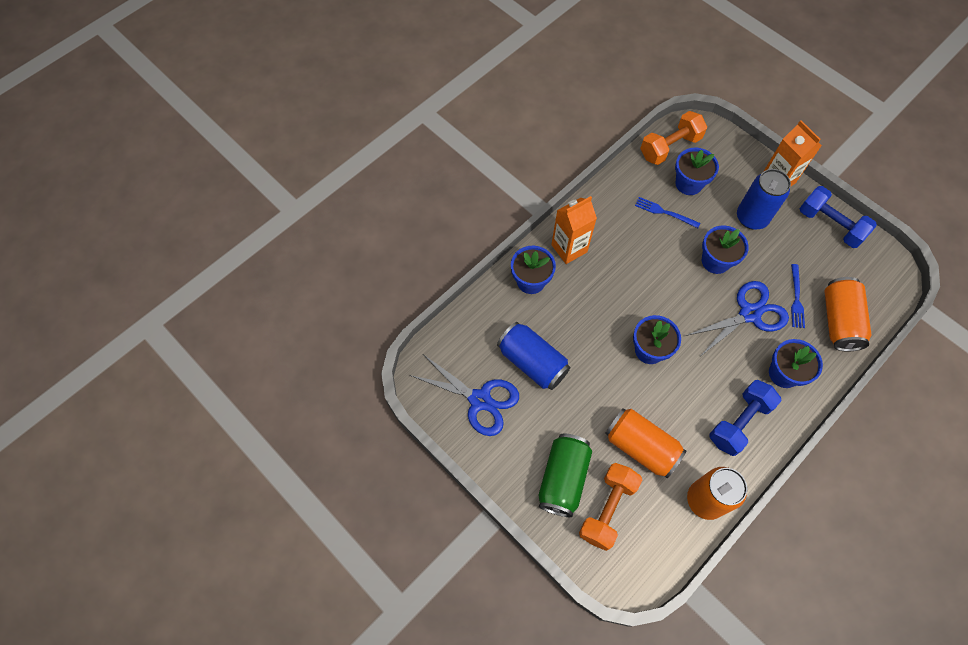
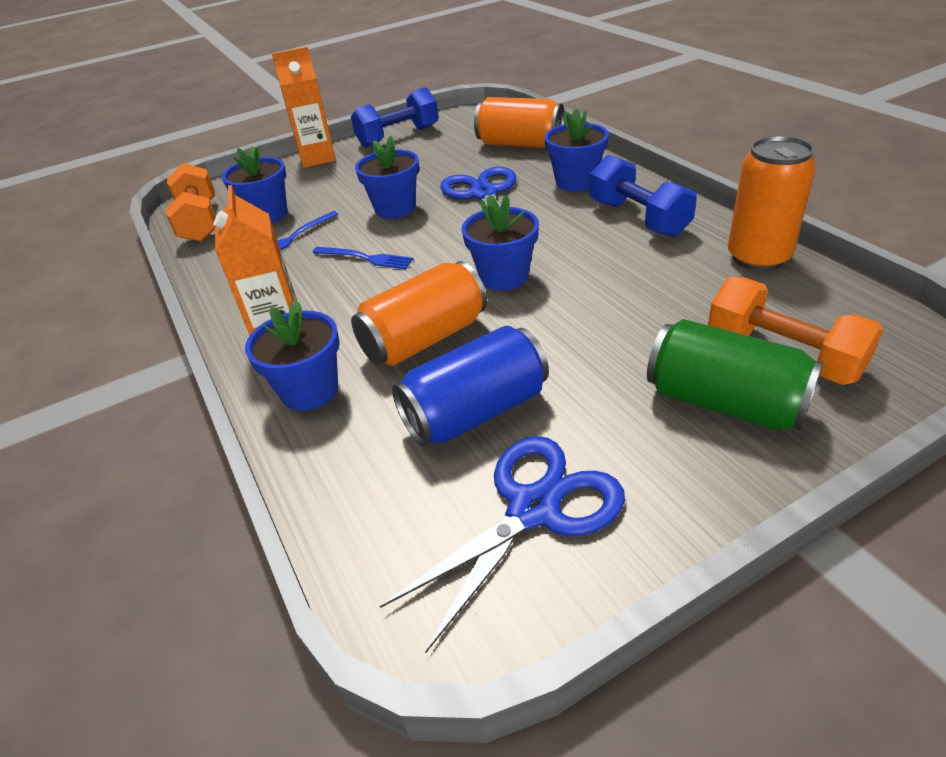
camera: 70 degrees left, 25 degrees down
orange can [606,408,686,478] -> orange can moved to [351,261,487,366]
blue can [737,169,791,229] -> none
blue fork [791,264,805,328] -> blue fork moved to [312,247,414,269]

